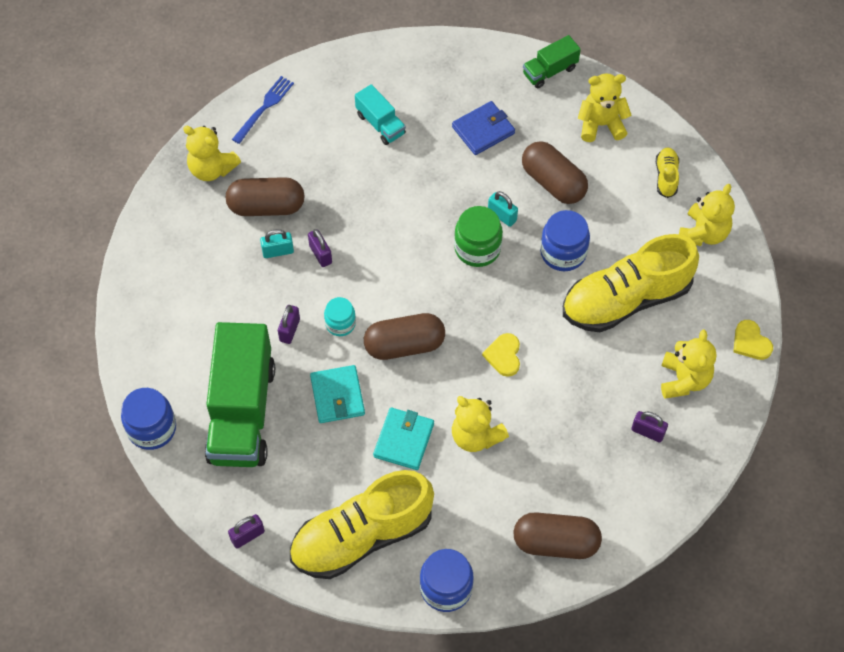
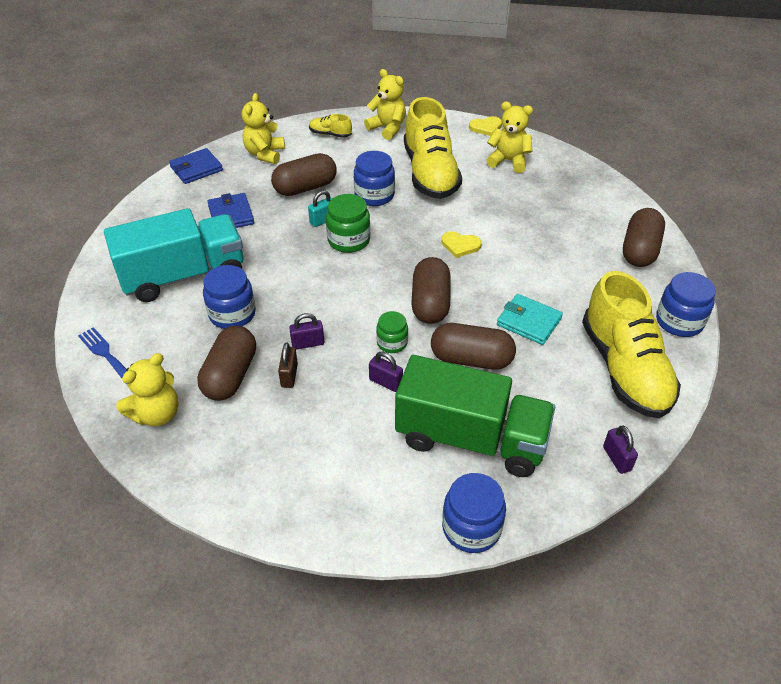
camera: 75 degrees left, 15 degrees down
turquoise padlock [260,229,294,258] -> brown padlock [278,343,298,388]
turquoise wallet [310,365,365,423] -> brown capsule [431,323,516,370]
turquoise jar [324,297,356,336] -> green jar [376,311,408,353]
turquoise truck [355,84,406,145] -> turquoise truck [104,208,243,302], size x2.13
yellow teddy bear [452,396,509,452] -> none
green truck [523,35,581,88] -> blue wallet [169,148,223,184]
purple padlock [631,411,668,442] -> none
none -> blue jar [203,265,256,329]

